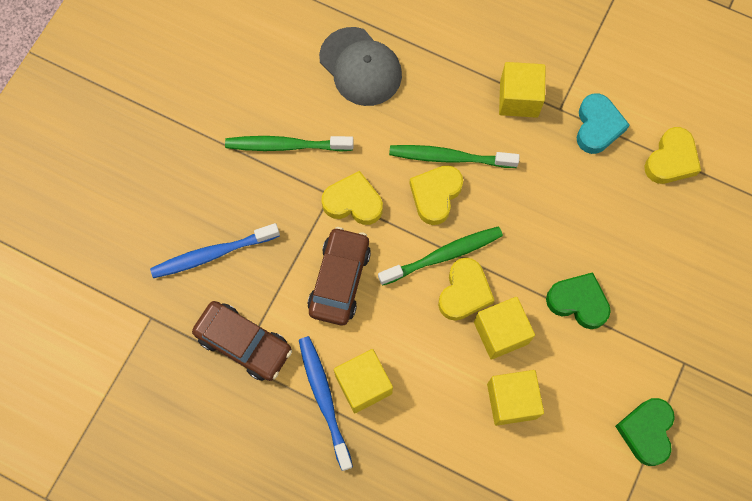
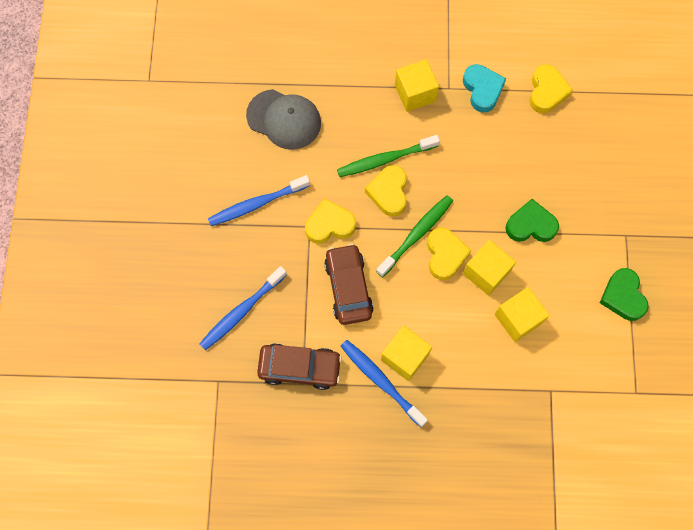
camera: 25 degrees left, 0 degrees up
green toothbrush [225,136,354,152] -> blue toothbrush [208,175,310,226]

